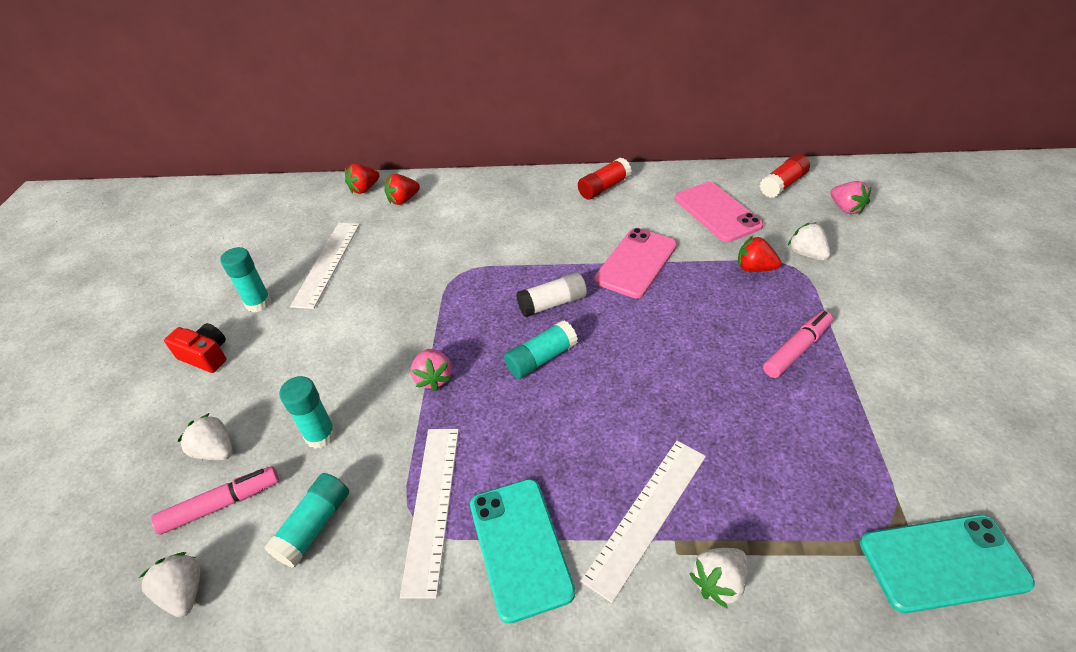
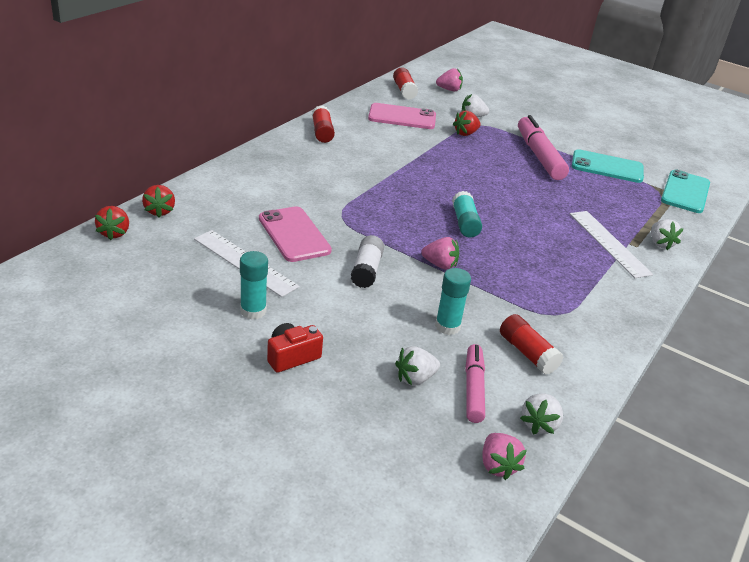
camera: 65 degrees left, 10 degrees down
white strawberry [139,552,200,617] -> white strawberry turned 60 degrees counterclockwise [520,394,563,435]
turquoise glue stick [264,473,349,568] -> red glue stick [500,314,564,375]
red strawberry [384,174,420,205] -> red strawberry moved to [95,206,129,240]
white ruler [400,429,459,599] -> none
turquoise phone [470,479,575,624] -> turquoise phone moved to [572,149,644,183]
white glue stick [516,272,587,317] -> white glue stick moved to [351,235,384,288]
pink phone [594,228,677,298] -> pink phone moved to [259,206,332,262]
pink marker [763,311,833,378] -> pink marker [518,115,569,180], size x1.61
none -> pink strawberry [482,433,527,480]

